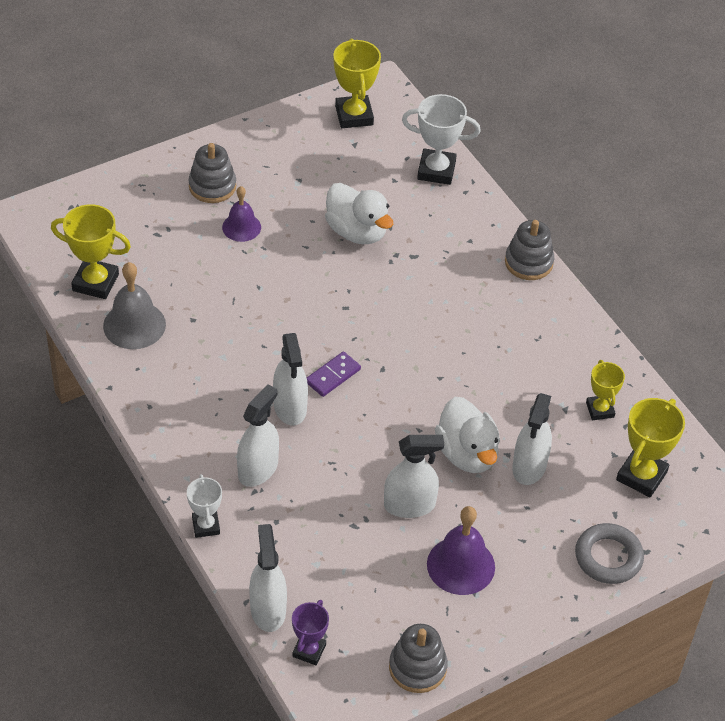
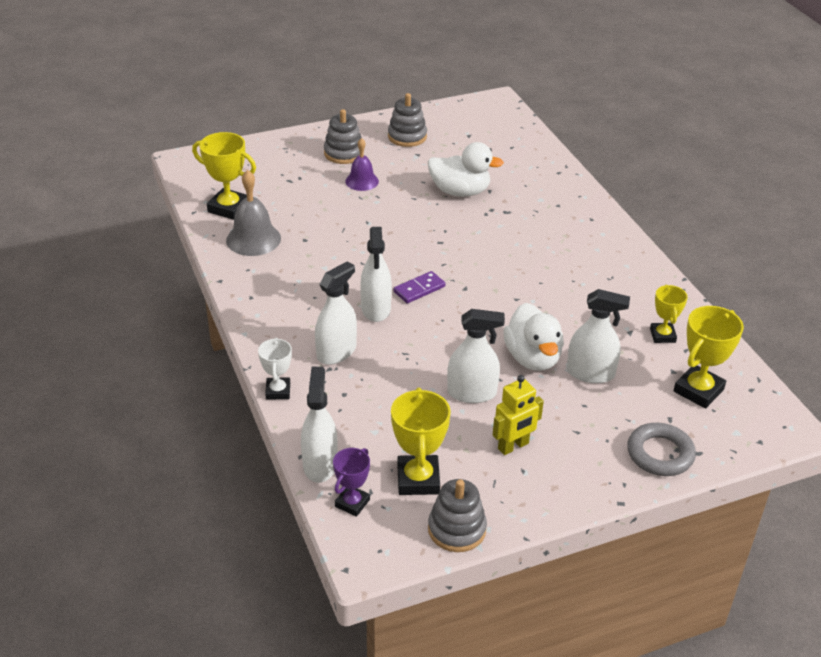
camera: 10 degrees right, 10 degrees down
white duck [325,183,393,244] -> white duck turned 45 degrees counterclockwise [428,142,504,197]
yellow trophy [333,39,381,128] -> yellow trophy moved to [391,388,451,495]
white trophy [402,94,481,185] -> none
purple bell [427,506,495,595] -> yellow robot [493,375,544,455]
grey stacking toy [505,220,554,280] -> grey stacking toy moved to [388,93,427,147]
white spray bottle [512,393,552,485] -> white spray bottle turned 105 degrees counterclockwise [567,289,630,383]

